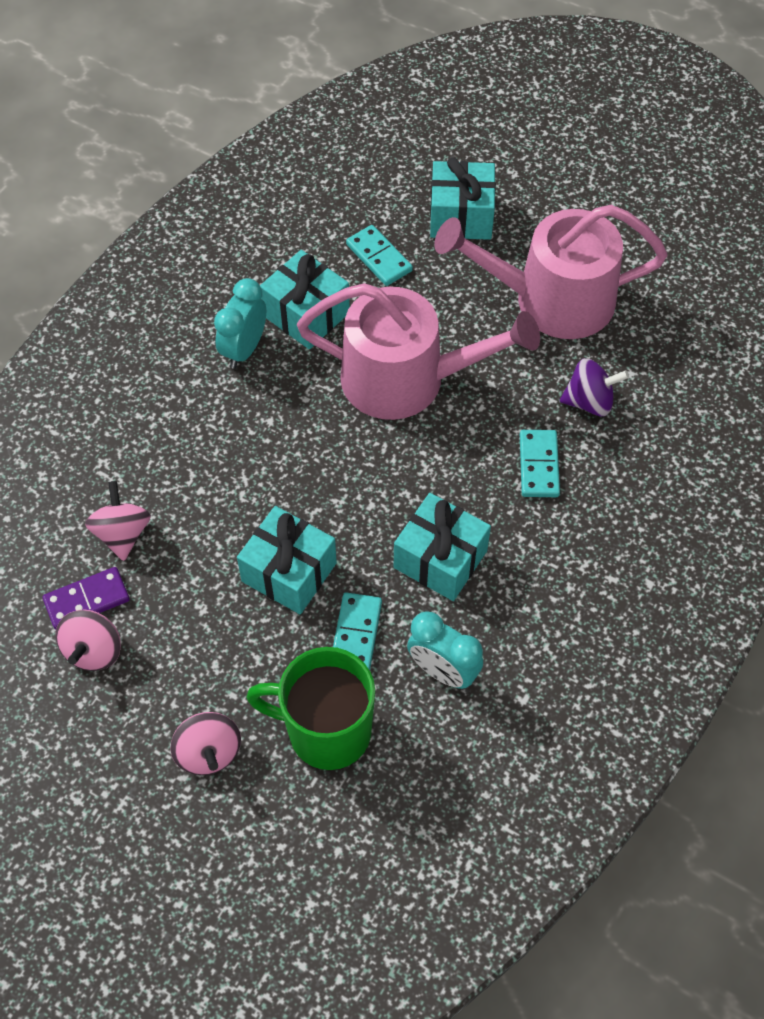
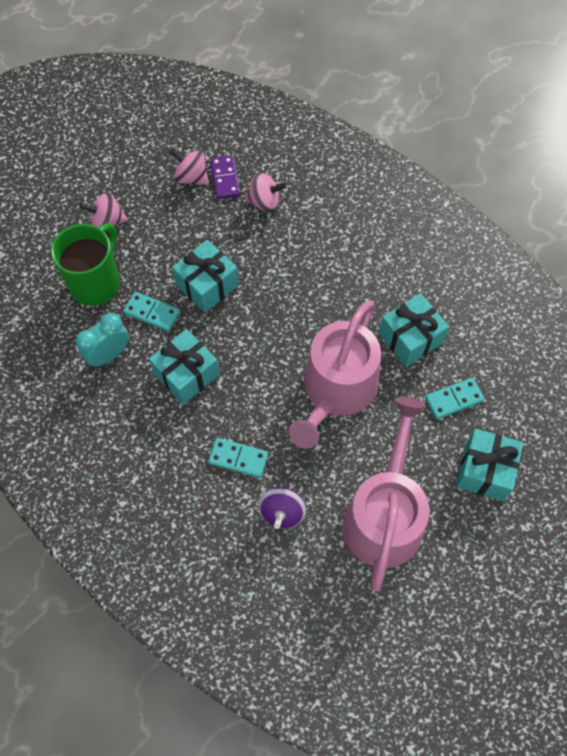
camera: 105 degrees right, 5 degrees up
turquoise clock [214,278,266,369] -> none

